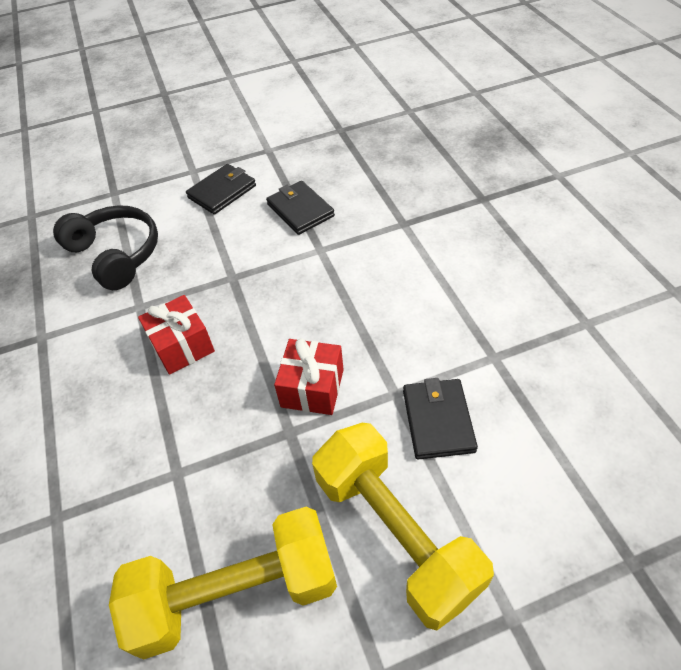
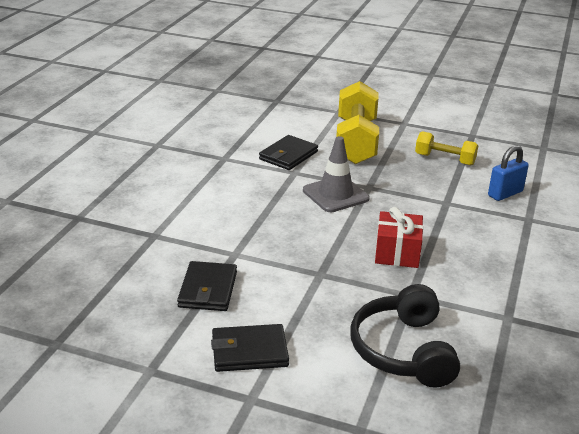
camera: 145 degrees left, 20 degrees down
yellow dumbbell [109,507,337,659] -> yellow dumbbell [415,131,478,165], size x0.55
red gift [274,338,344,415] -> grey traffic cone [303,136,370,212]
none -> blue padlock [488,145,529,201]

